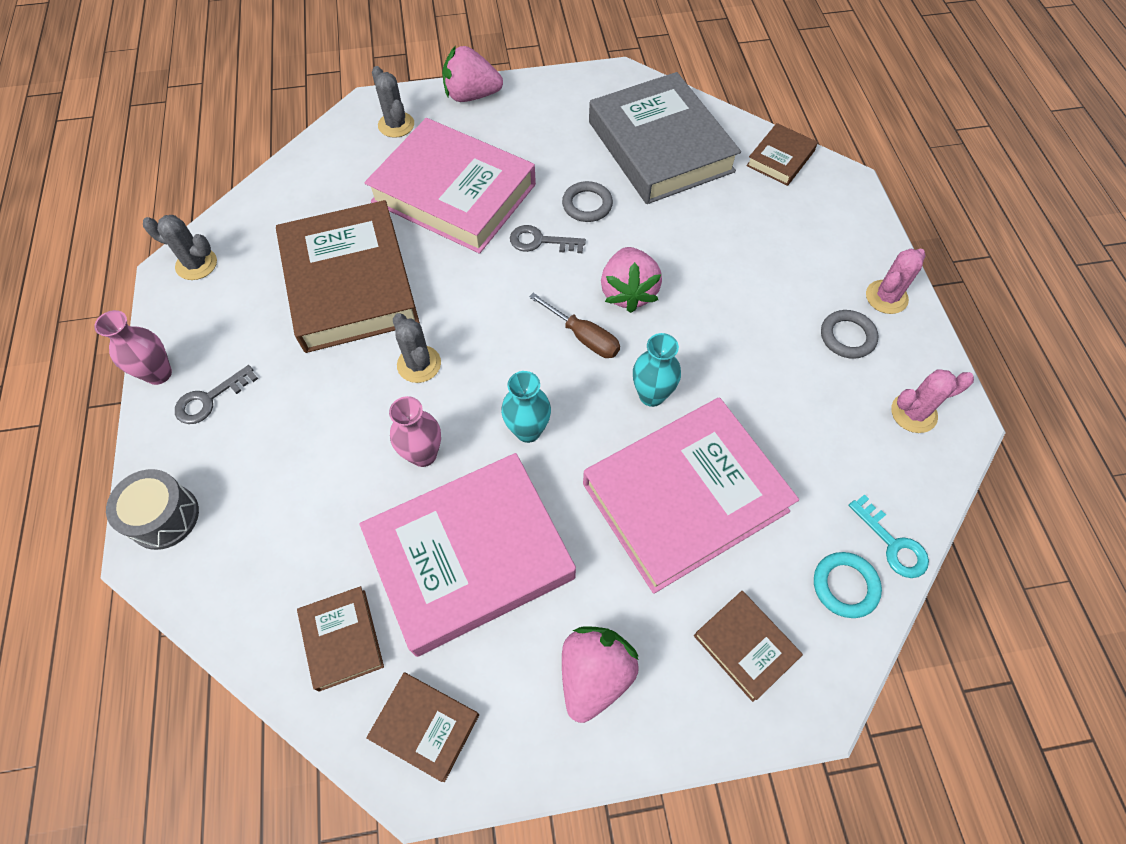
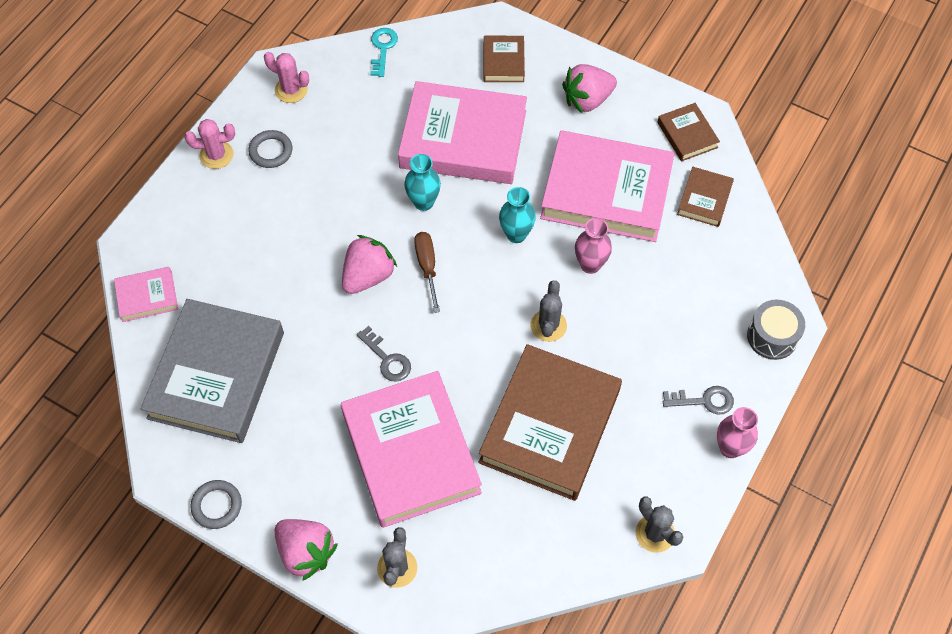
camera: 140 degrees left, 0 degrees up
grey ring [562,181,613,222] -> grey ring moved to [190,480,242,529]
brown book [746,123,818,186] -> pink book [114,267,178,322]
turquoise ring [814,552,882,618] -> none

